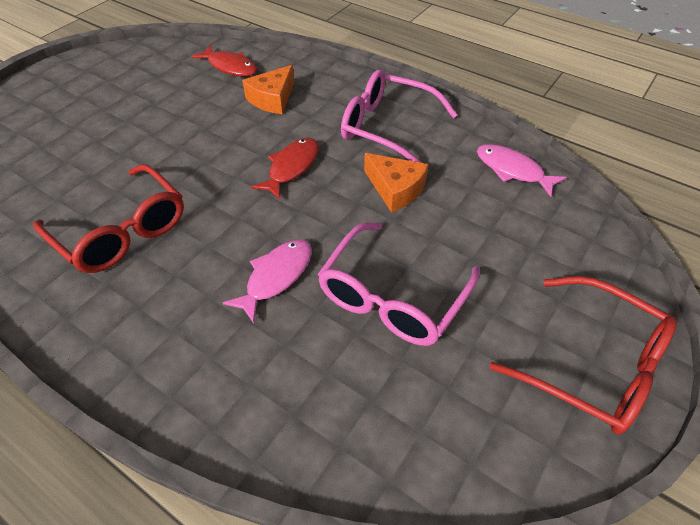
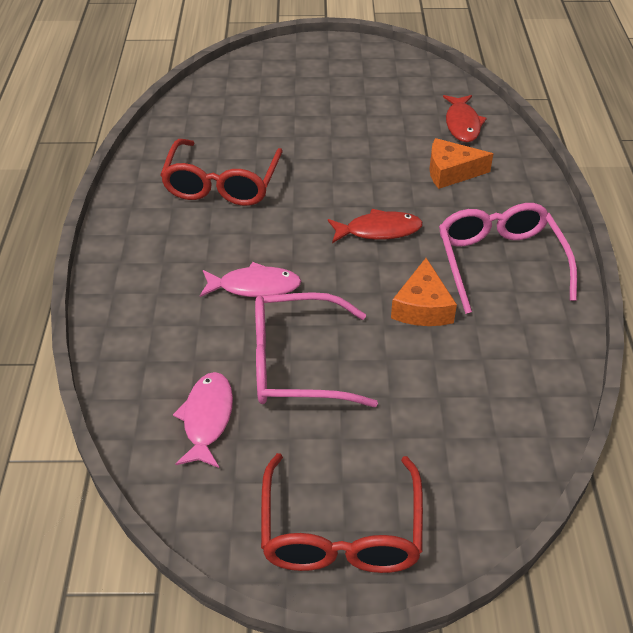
camera: 55 degrees right, 5 degrees down
pink fish [477,144,567,197] -> pink fish moved to [173,372,233,468]

